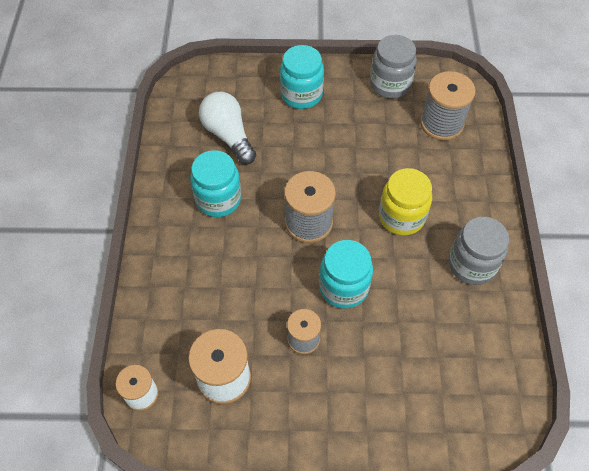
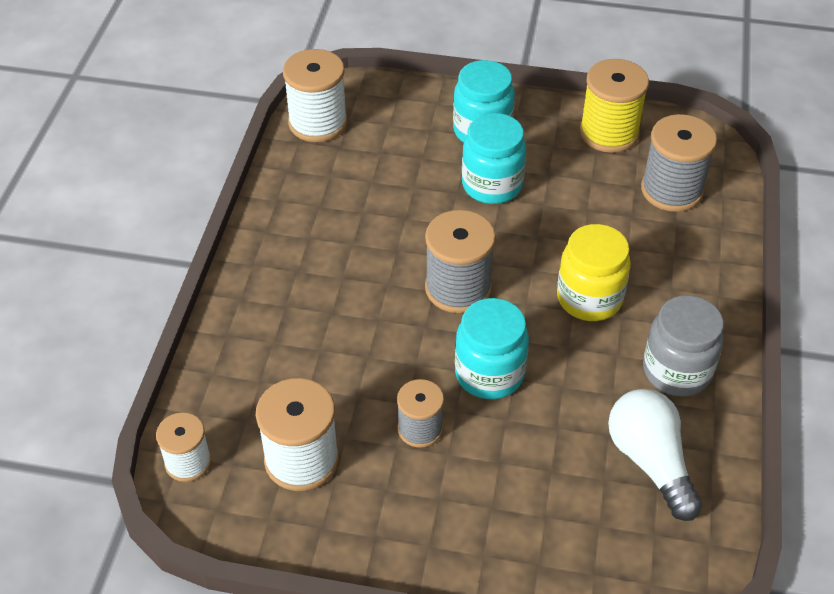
camera: 10 degrees right, 10 degrees down
turquoise jar [190,150,241,217] -> turquoise jar moved to [462,113,526,204]
white light bulb [199,92,256,165] -> white light bulb moved to [608,389,702,521]
grey jar [370,35,417,98] -> yellow spool [580,59,649,153]
none -> white spool [283,49,347,142]

